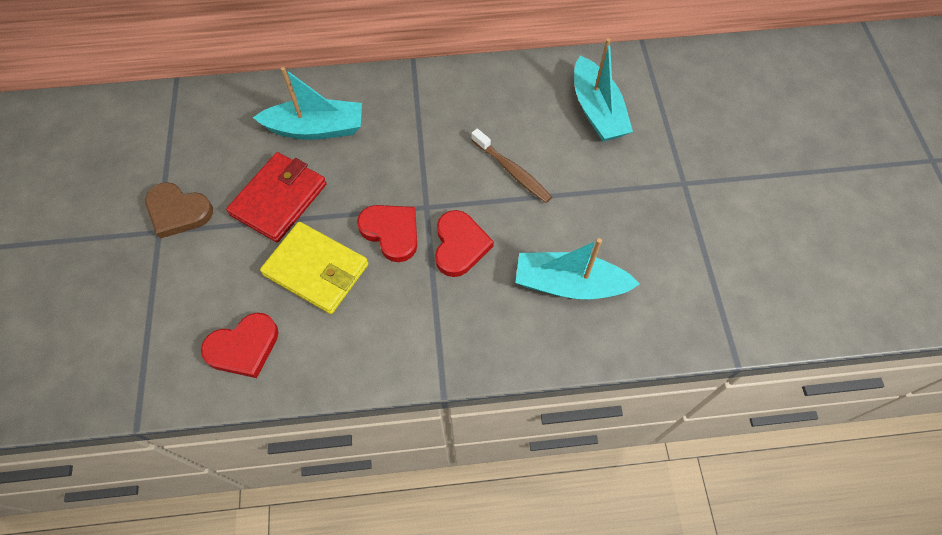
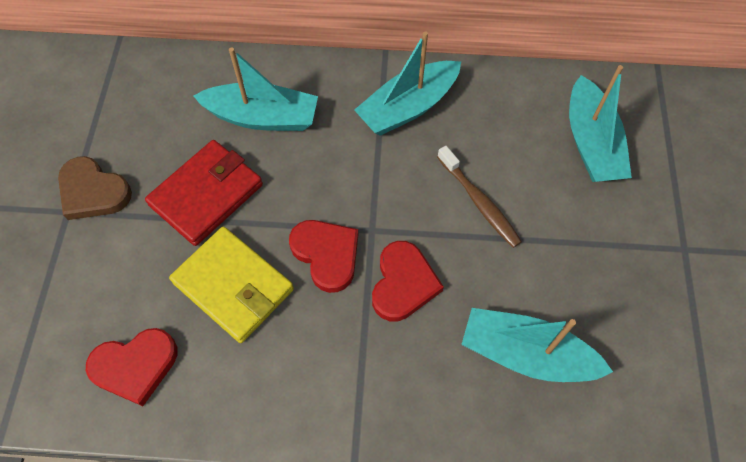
camera: 10 degrees right, 0 degrees up
none -> turquoise boat [354,31,461,136]

